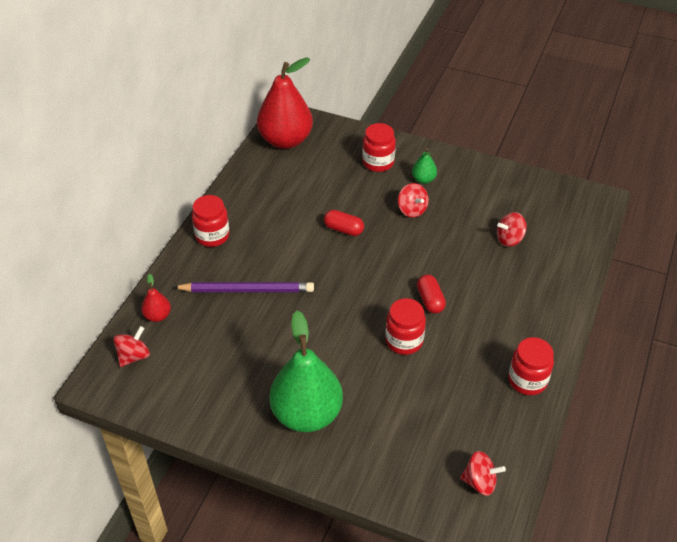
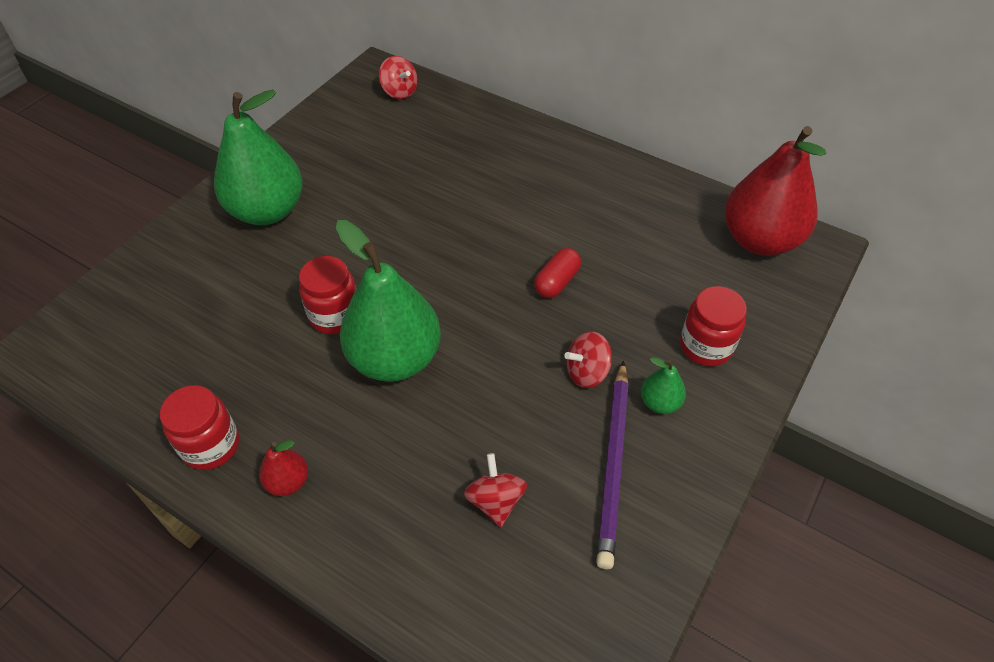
camera: 100 degrees right, 5 degrees up
red pear [141,274,171,322] -> red pear moved to [259,440,308,496]
purple pencil [173,282,314,292] -> purple pencil moved to [596,361,629,569]
red jar [192,195,230,247] -> none
red capsule [417,275,446,314] -> green pear [336,220,441,382]
red spinning top [460,451,506,496] -> none

